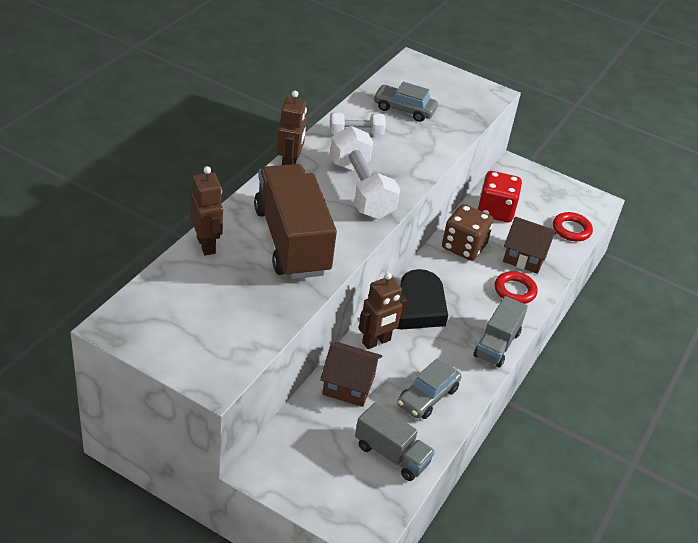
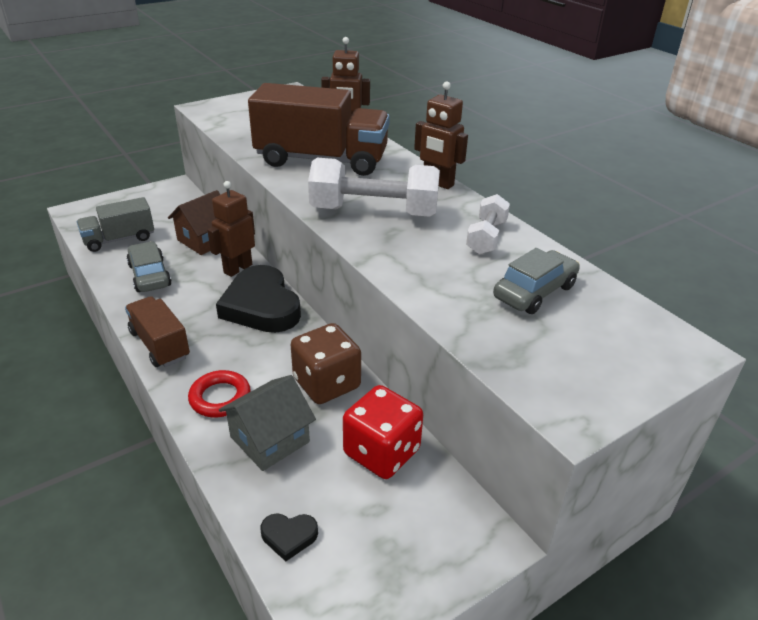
camera: 120 degrees right, 5 degrees down
brown robot [359,273,407,349] -> brown robot turned 45 degrees clockwise [207,181,255,277]
grey truck [474,296,528,367] -> brown truck [125,296,190,367]
brown house [503,217,556,274] -> grey house [219,375,316,471]
red ring [553,212,593,241] -> black heart [260,513,318,562]

